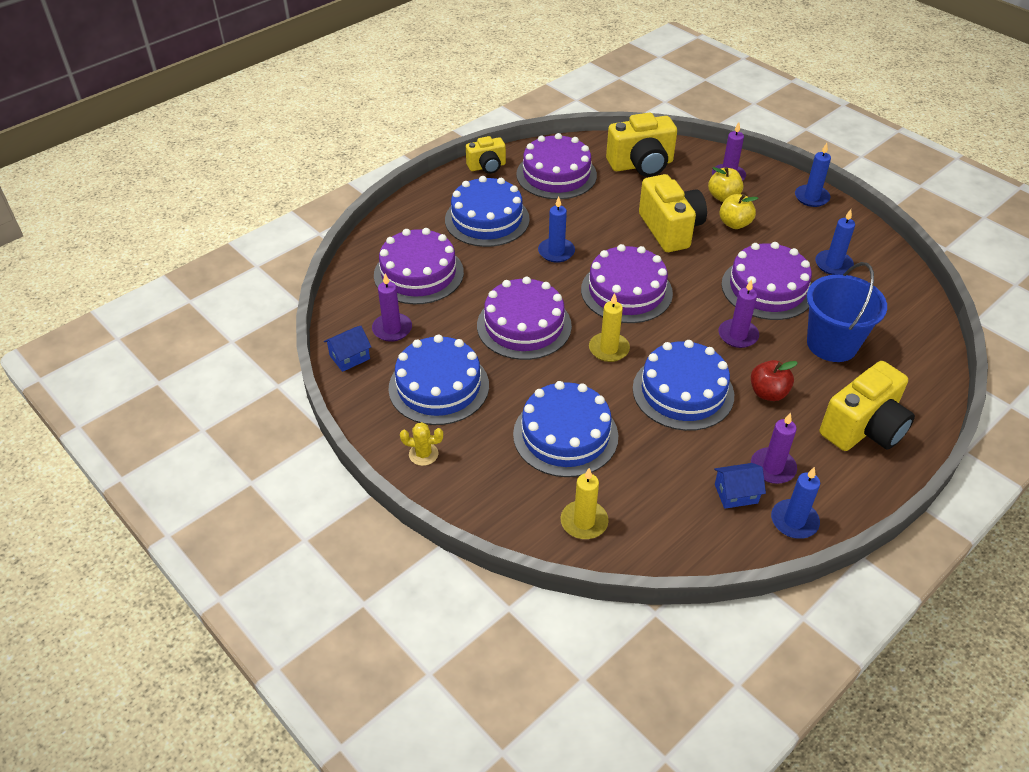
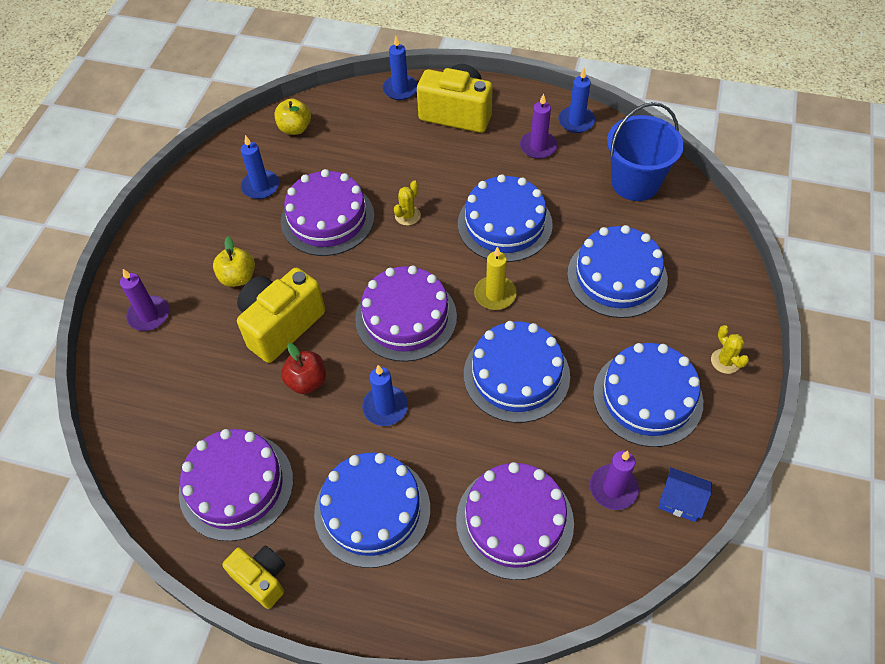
camera: 120 degrees left, 10 degrees up
purple cake [477,277,572,360] -> blue cake [464,321,570,423]
yellow candle [561,468,609,539] -> none
yellow camera [606,113,677,177] -> none
yellow apple [708,167,743,202] -> yellow apple moved to [274,98,311,135]
blue house [714,463,766,509] -> none
purple candle [718,279,759,348] -> yellow cactus [394,180,421,226]
red apple [751,360,798,401] -> red apple moved to [281,343,326,394]
blue candle [795,143,831,207] -> blue candle moved to [383,36,418,100]
blue bucket [807,262,887,362] -> blue bucket moved to [607,102,684,201]

